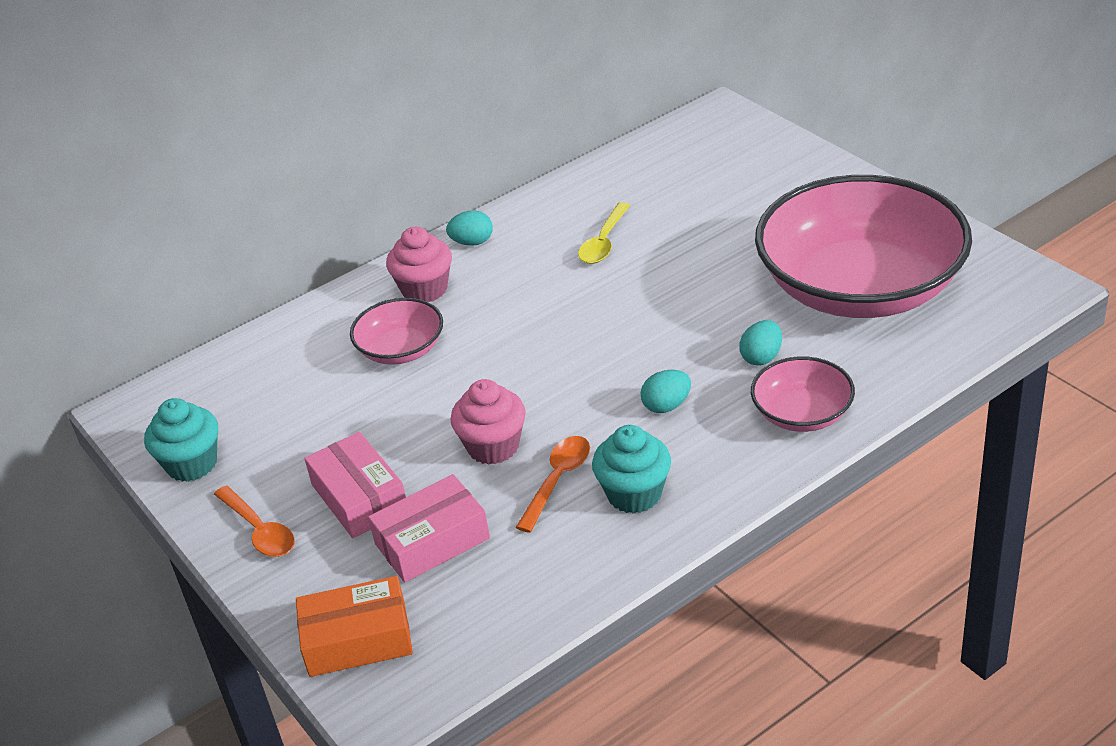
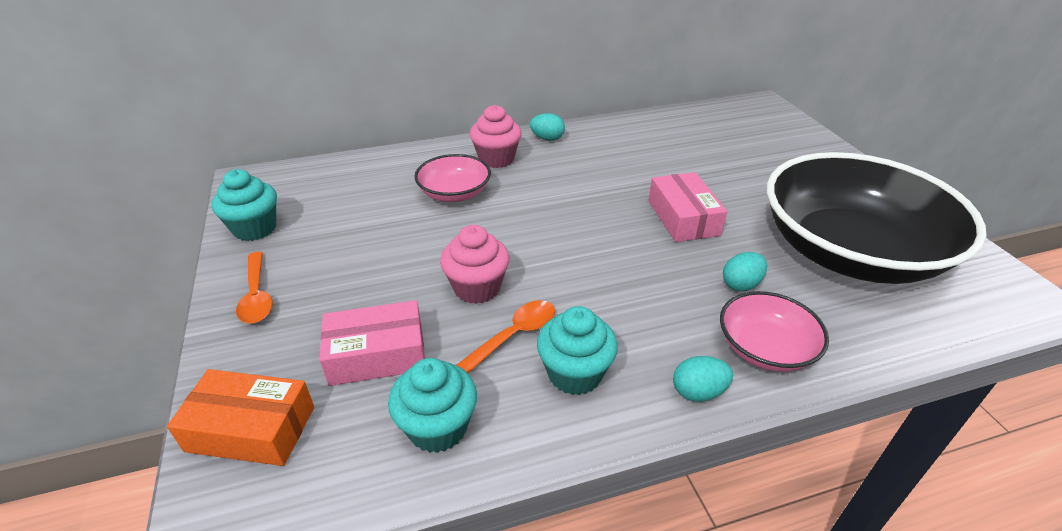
camera: 15 degrees right, 0 degrees up
pink box [304,432,406,538] -> pink box moved to [648,172,727,242]
yellow spoon [578,202,631,264] -> none
turquoise egg [641,370,691,413] -> turquoise egg moved to [673,356,733,402]
pink bowl [755,175,972,318] -> black bowl [767,152,987,284]
none -> turquoise cupcake [388,358,477,453]

